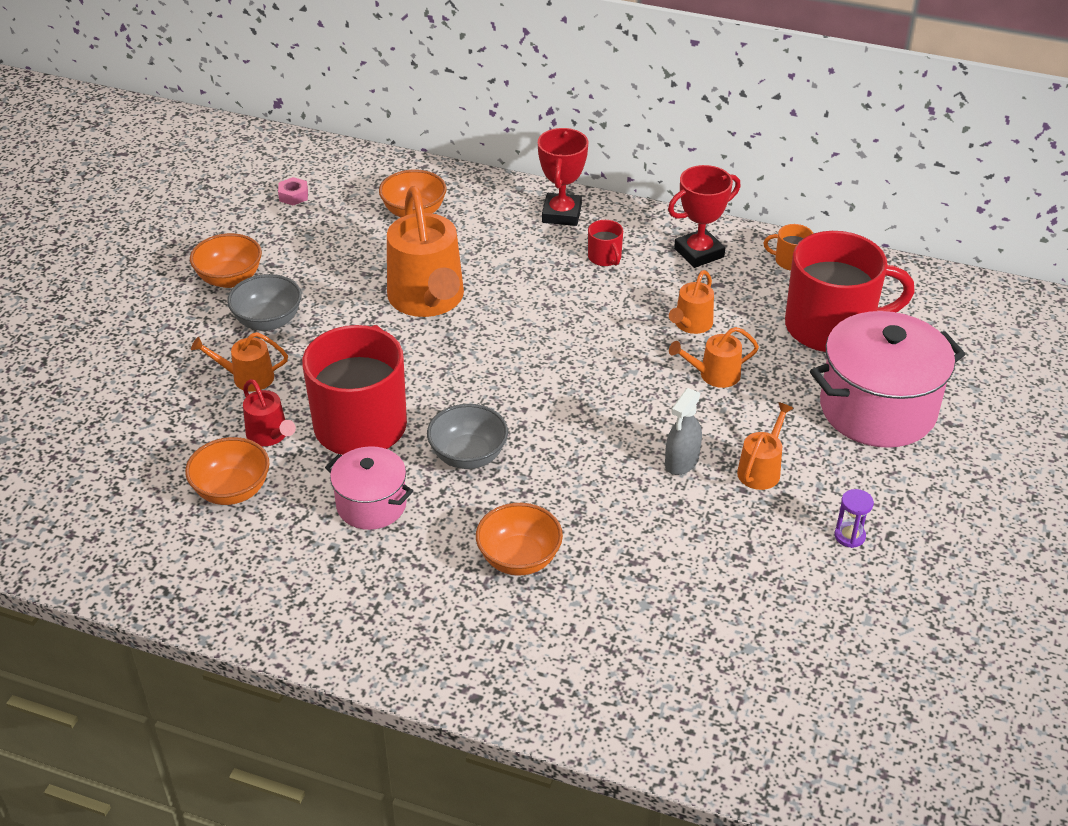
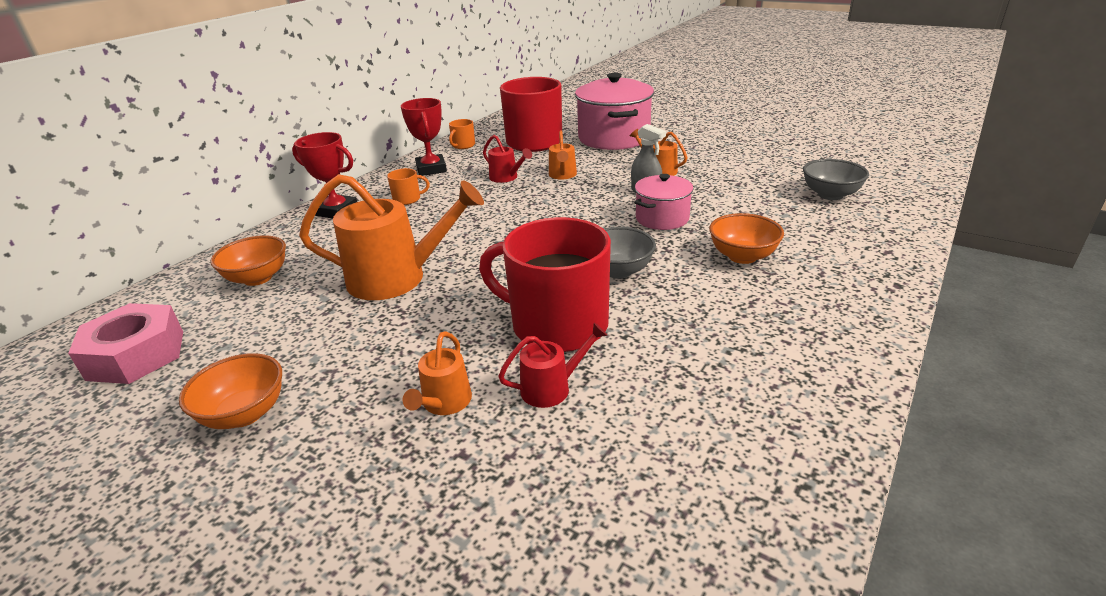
camera: 75 degrees left, 10 degrees down
orange bowl [185,437,269,505] -> none
grey bowl [227,274,302,331] -> grey bowl moved to [803,159,869,200]
pink nut [278,177,308,206] -> pink nut [68,303,183,384], size x2.36
pink pot [325,446,413,530] -> pink pot moved to [634,174,693,230]
red mug [588,220,623,266] -> orange mug [387,168,430,205]
orange watering can [669,270,714,334] -> red watering can [483,135,532,183]
purple hourglass [835,489,874,548] -> none

